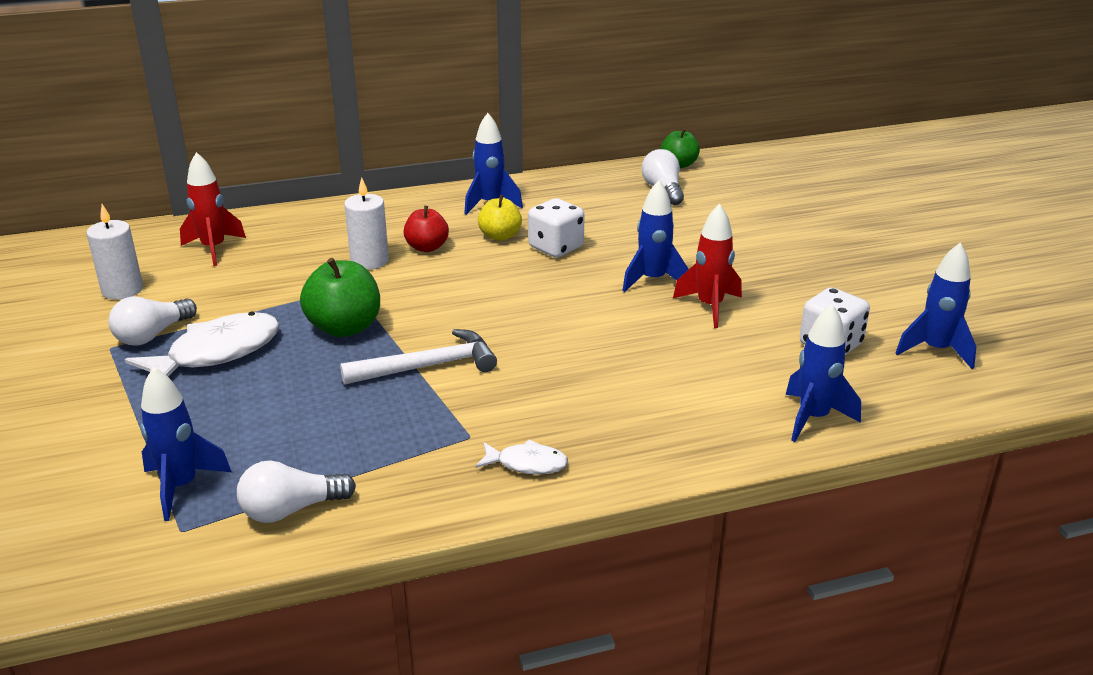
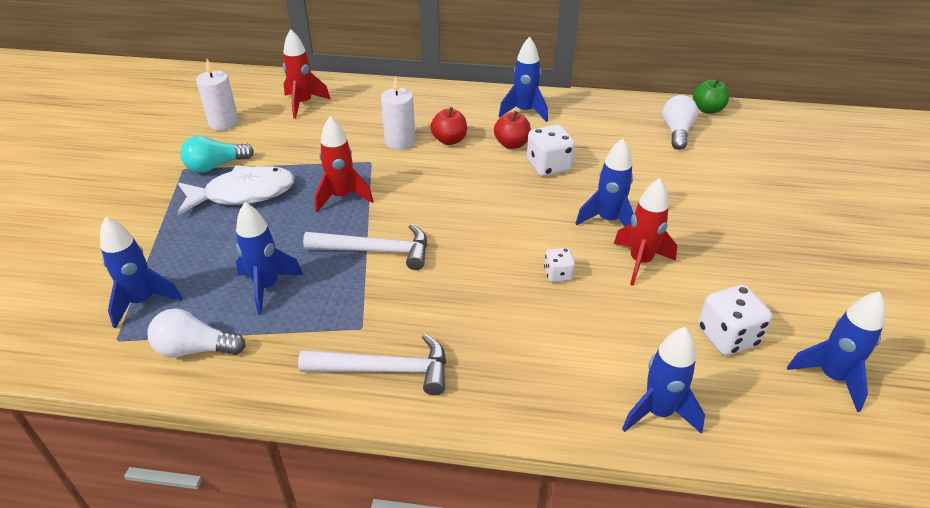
camera: 25 degrees right, 10 degrees up
white light bulb [108,297,197,346] -> turquoise light bulb [180,136,254,173]
green apple [300,258,380,337] -> red rocket [315,116,373,212]
white fish [475,440,568,474] -> white hammer [298,334,446,395]
yellow apple [478,195,522,241] -> red apple [494,111,531,149]
none -> blue rocket [236,202,303,315]
none -> white dice [544,248,575,282]

